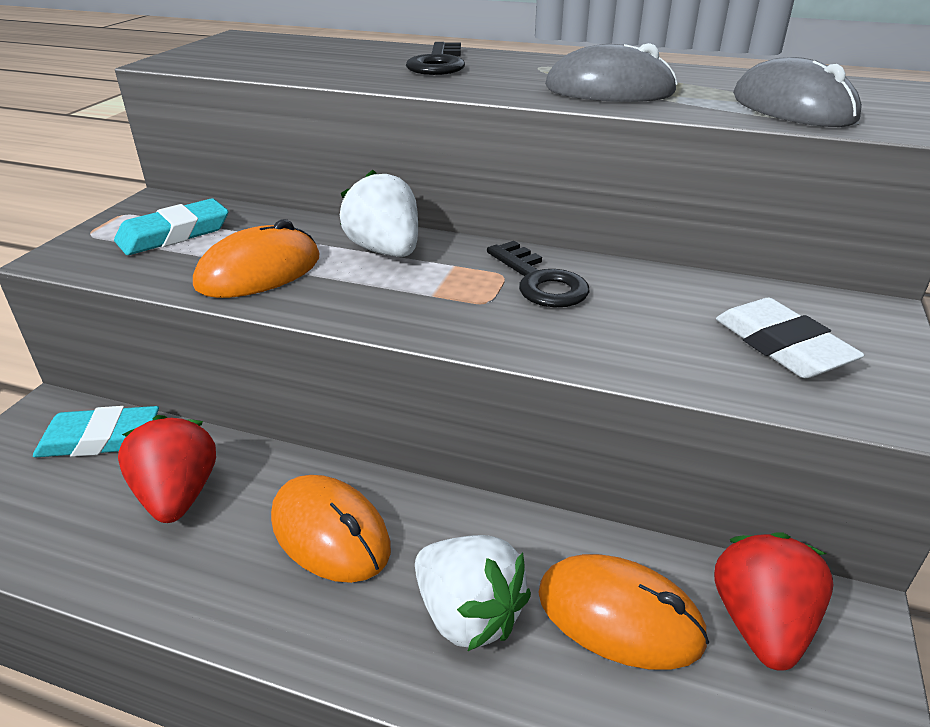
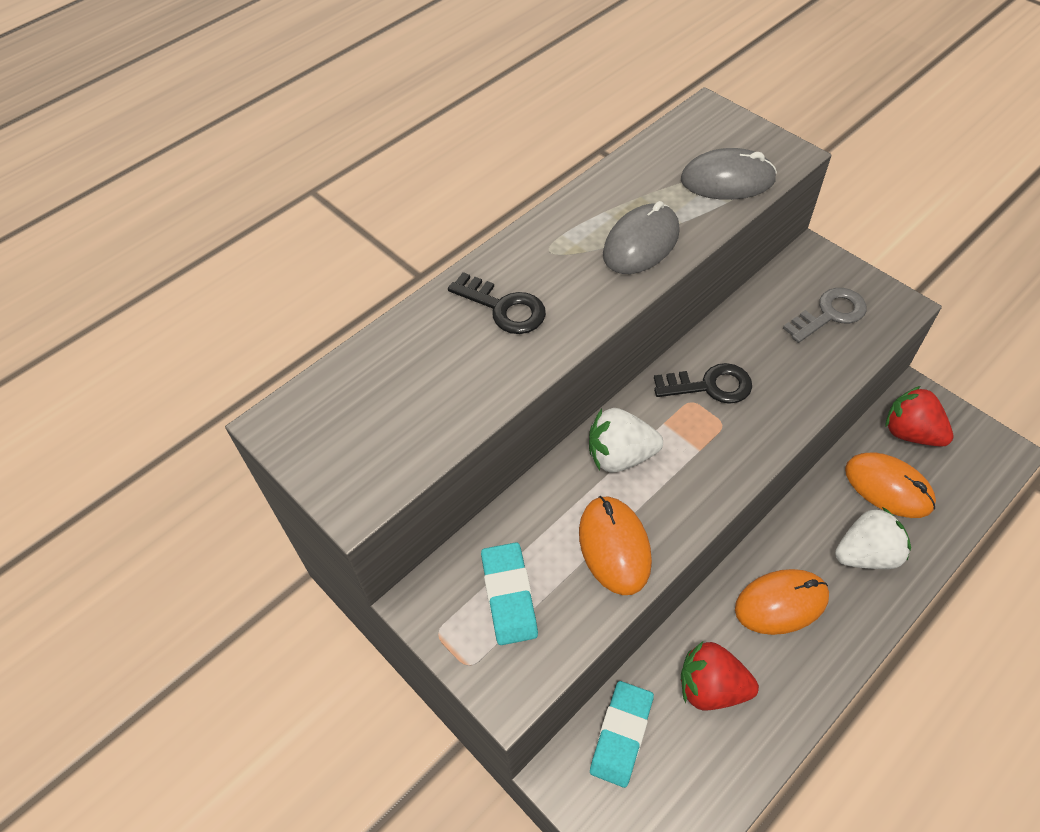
camera: 60 degrees left, 20 degrees up
orange mouse [538,554,709,670] -> orange mouse turned 75 degrees clockwise [845,452,936,518]
white eraser [716,298,865,378] -> grey key [783,288,866,343]

